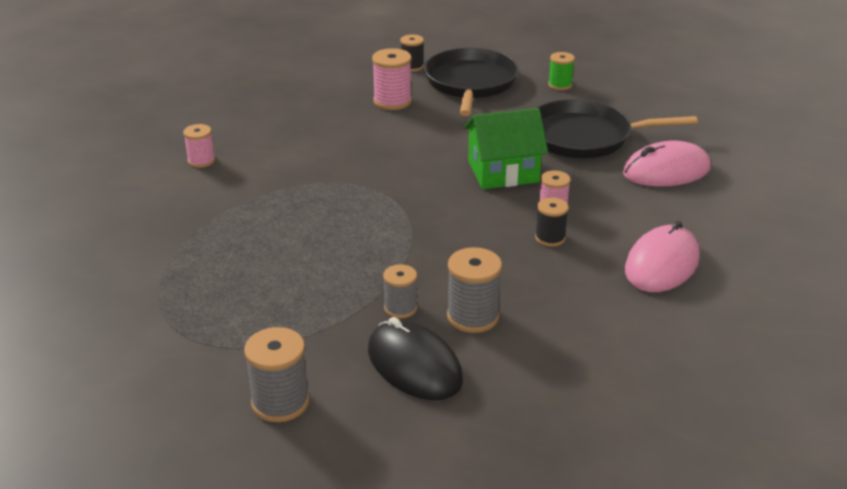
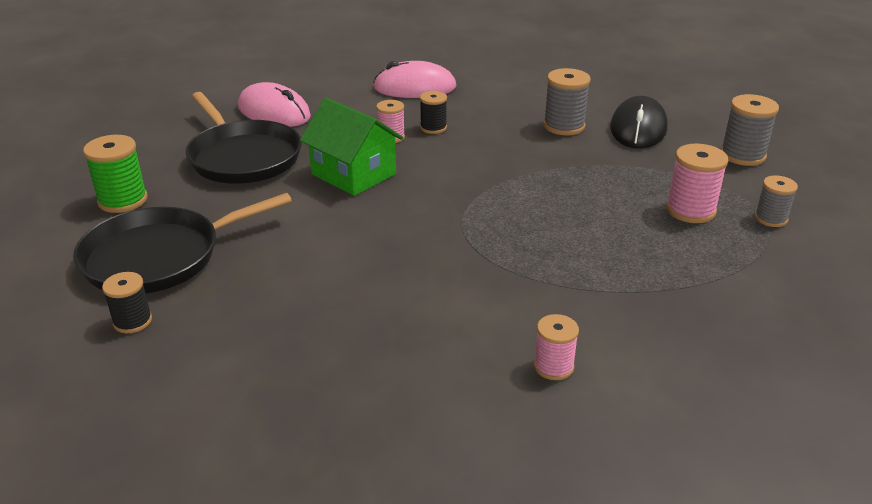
camera: 125 degrees left, 0 degrees up
pink spool [372,48,412,110] -> pink spool moved to [666,143,729,223]
grey spool [383,264,417,318] -> grey spool moved to [755,175,798,227]
green spool [548,52,575,90] -> green spool [83,135,148,213], size x1.56

